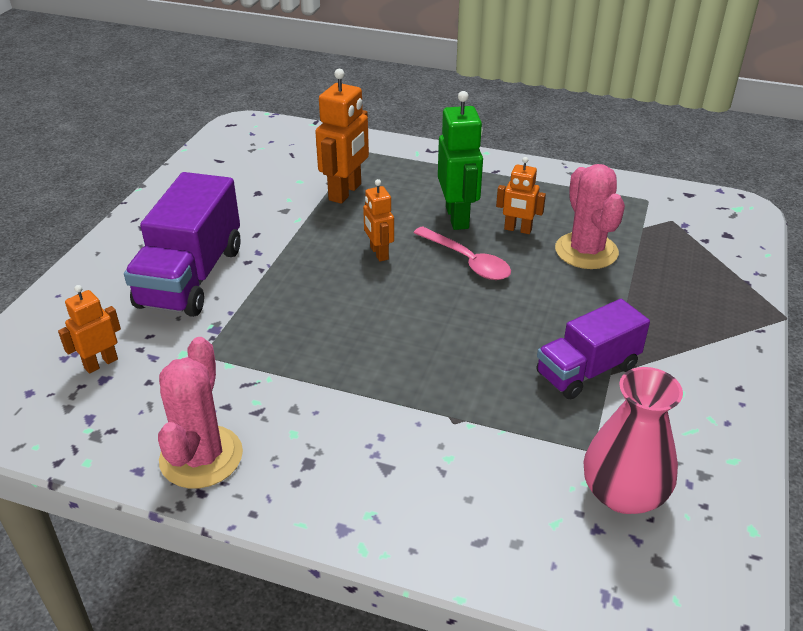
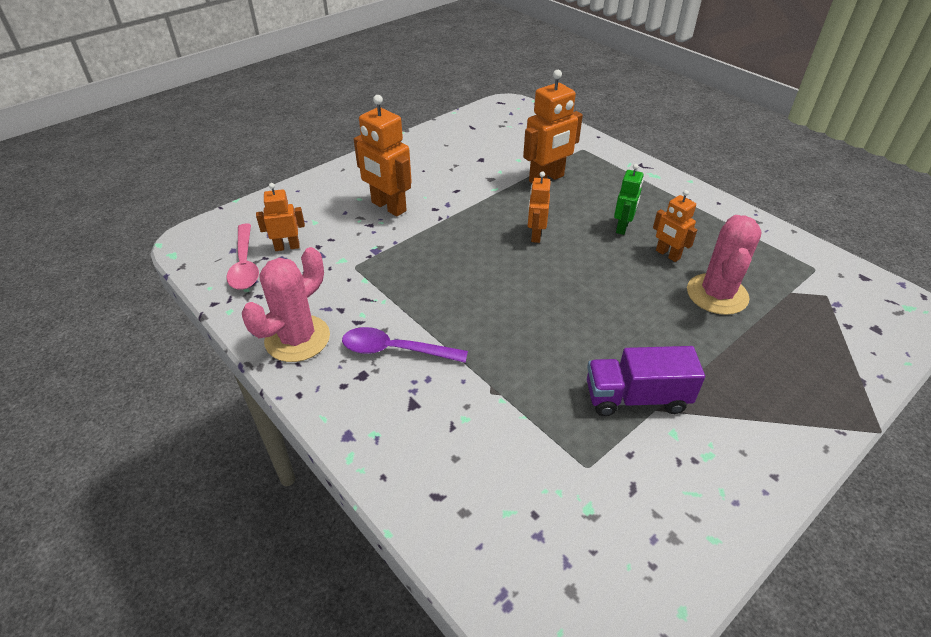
camera: 30 degrees right, 5 degrees up
purple truck [124,172,241,317] -> orange robot [354,95,412,217]
pink spoon [413,226,511,280] -> pink spoon moved to [226,223,259,290]
green robot [438,91,483,230] -> green robot [614,164,644,235], size x0.59
pink vase [584,367,683,514] -> none
none -> purple spoon [342,327,468,363]

